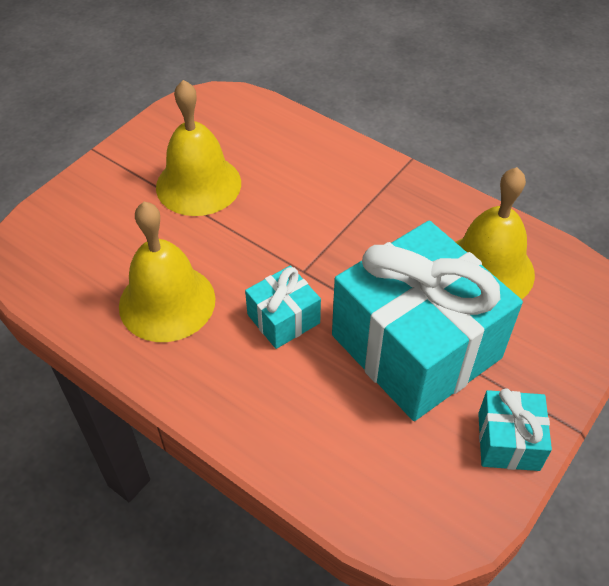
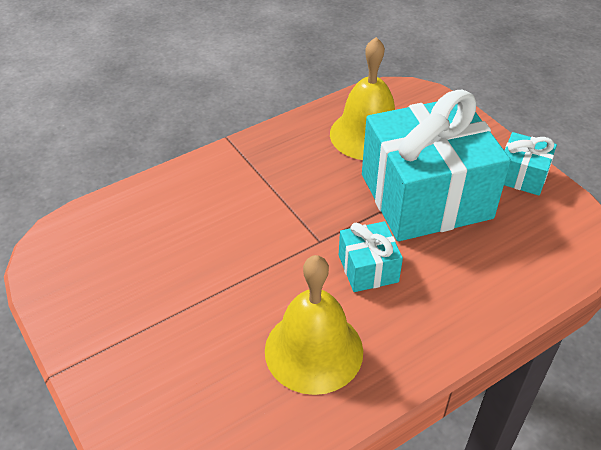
camera: 70 degrees left, 5 degrees down
yellow bell [156,80,241,216] -> none

